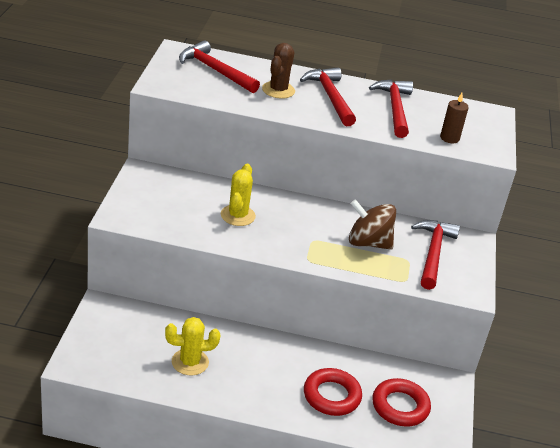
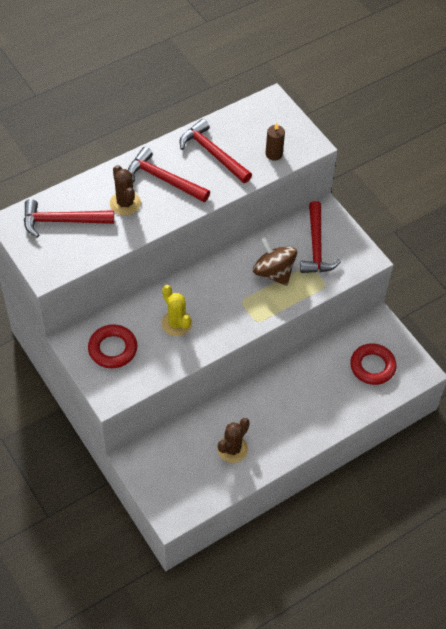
camera: 40 degrees left, 20 degrees up
yellow cactus [165,317,220,376] -> brown cactus [217,418,250,463]
red ring [304,368,362,416] -> red ring moved to [88,324,137,368]
brown spinning top [349,199,396,250] -> brown spinning top turned 75 degrees clockwise [253,237,297,286]
red hammer [411,220,460,290] -> red hammer turned 150 degrees counterclockwise [300,201,341,273]

